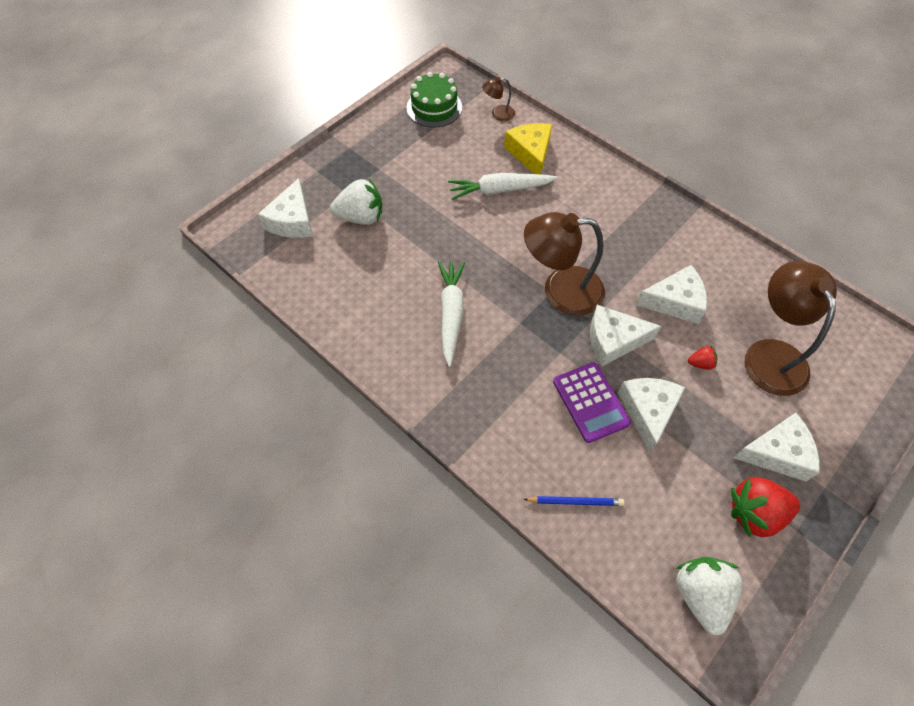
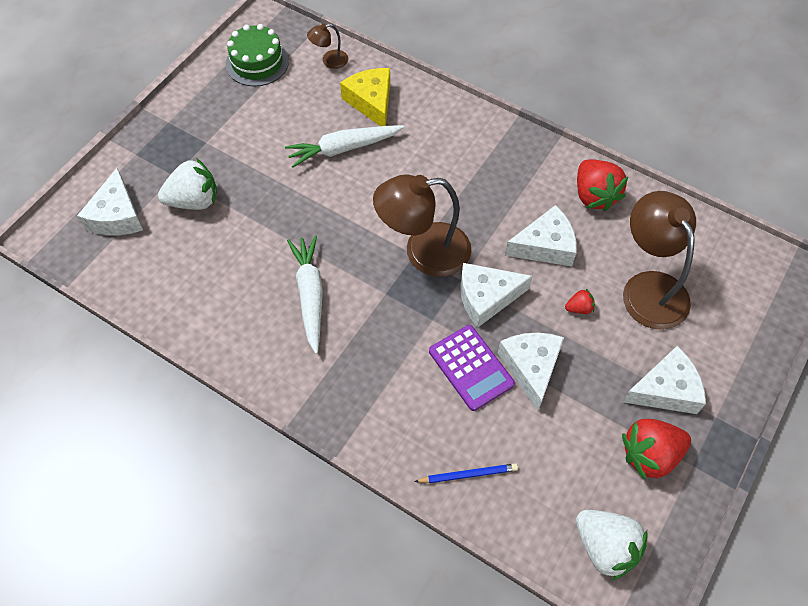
camera: 10 degrees left, 0 degrees up
white strawberry [676,557,742,635] -> white strawberry turned 150 degrees clockwise [576,510,647,581]
none -> red strawberry [577,159,628,211]

